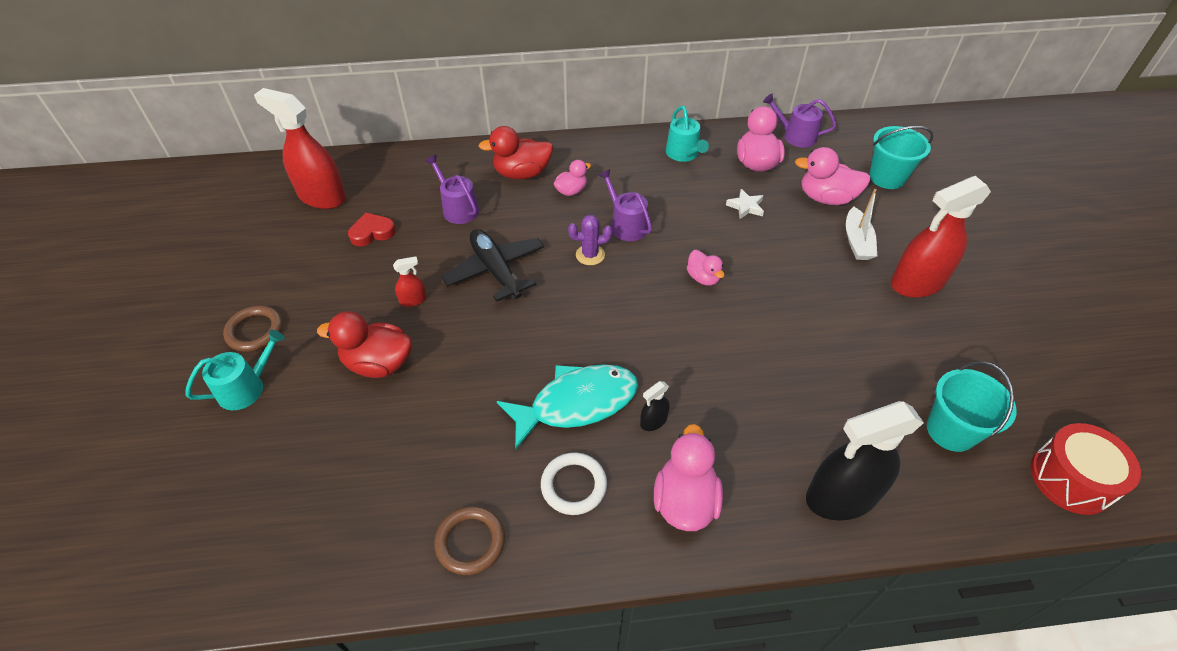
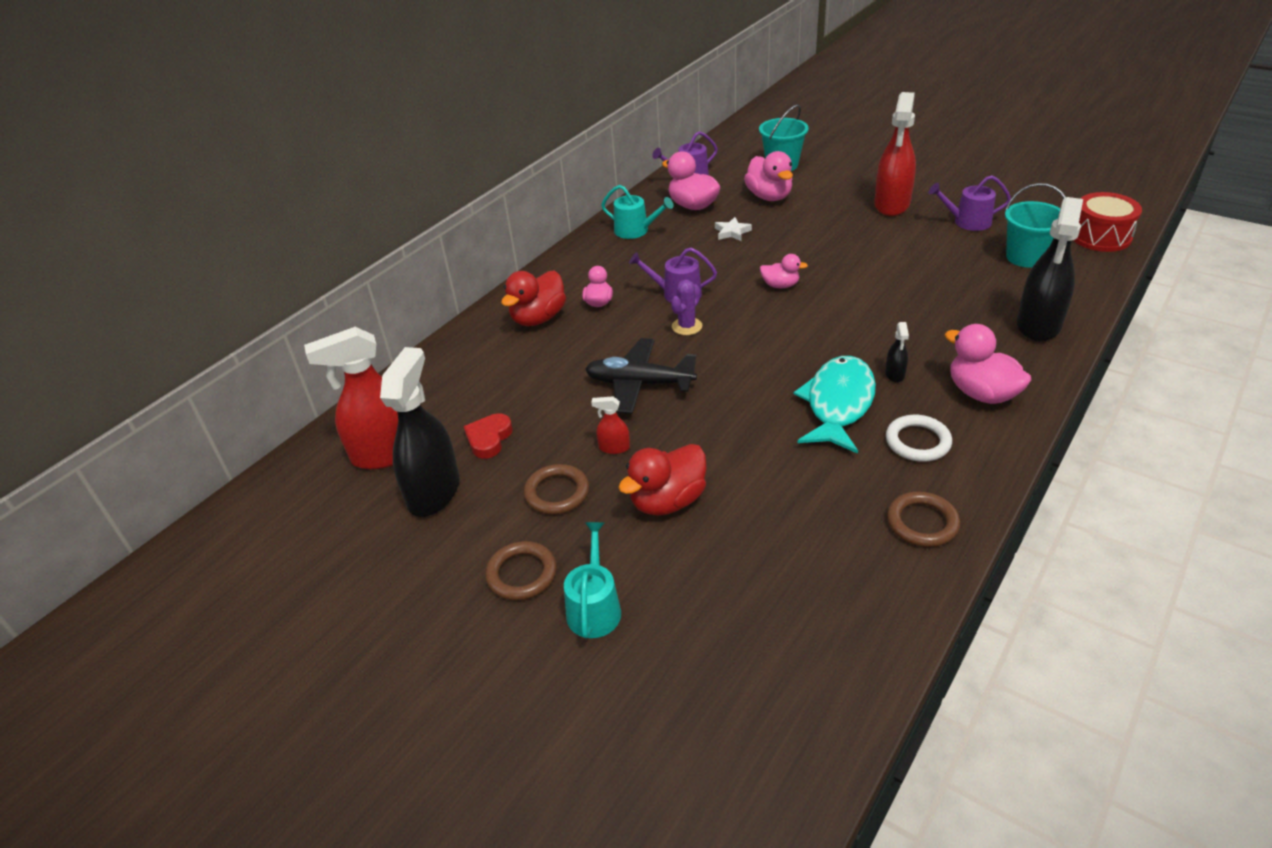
camera: 45 degrees left, 10 degrees down
red spray bottle [393,257,427,307] -> red spray bottle turned 105 degrees counterclockwise [591,396,630,454]
purple watering can [425,155,479,224] -> purple watering can moved to [929,175,1011,231]
pink duck [795,147,871,205] -> pink duck turned 75 degrees counterclockwise [744,151,793,201]
white boat [846,189,877,260] -> none
none -> black spray bottle [380,347,460,517]
none -> brown ring [524,464,589,515]

